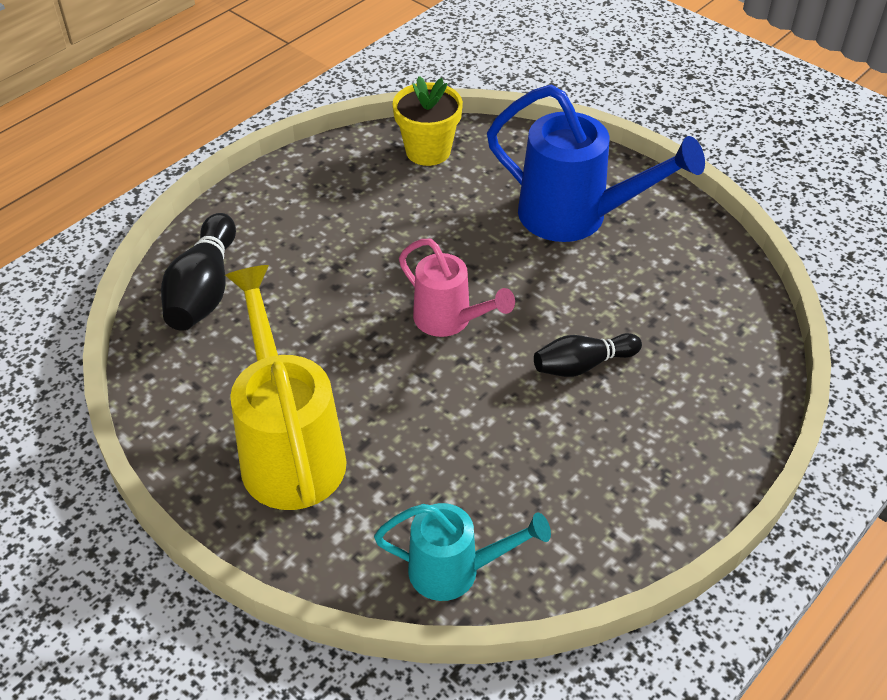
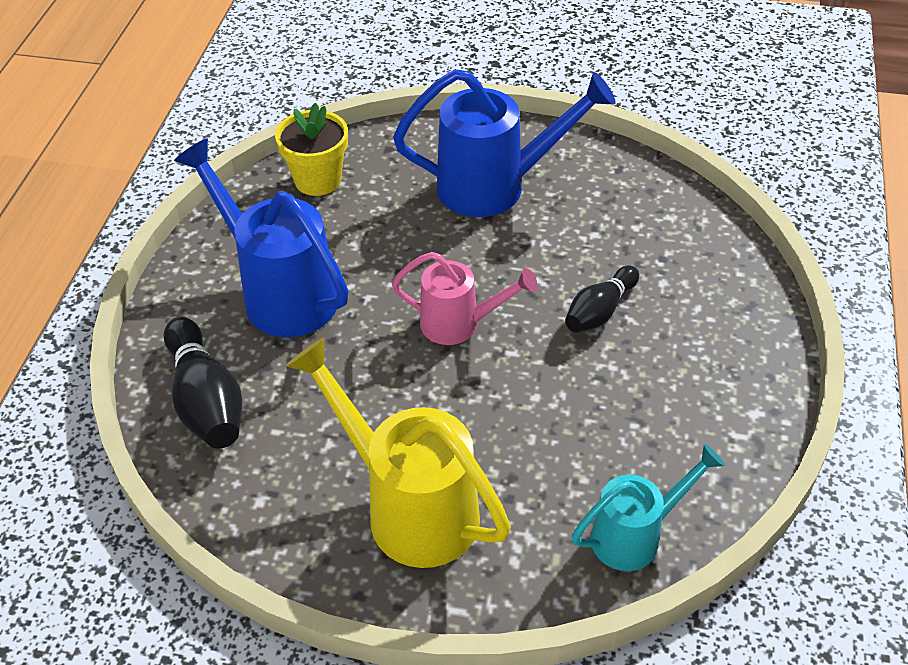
camera: 30 degrees left, 0 degrees up
none -> blue watering can [174,138,349,337]

